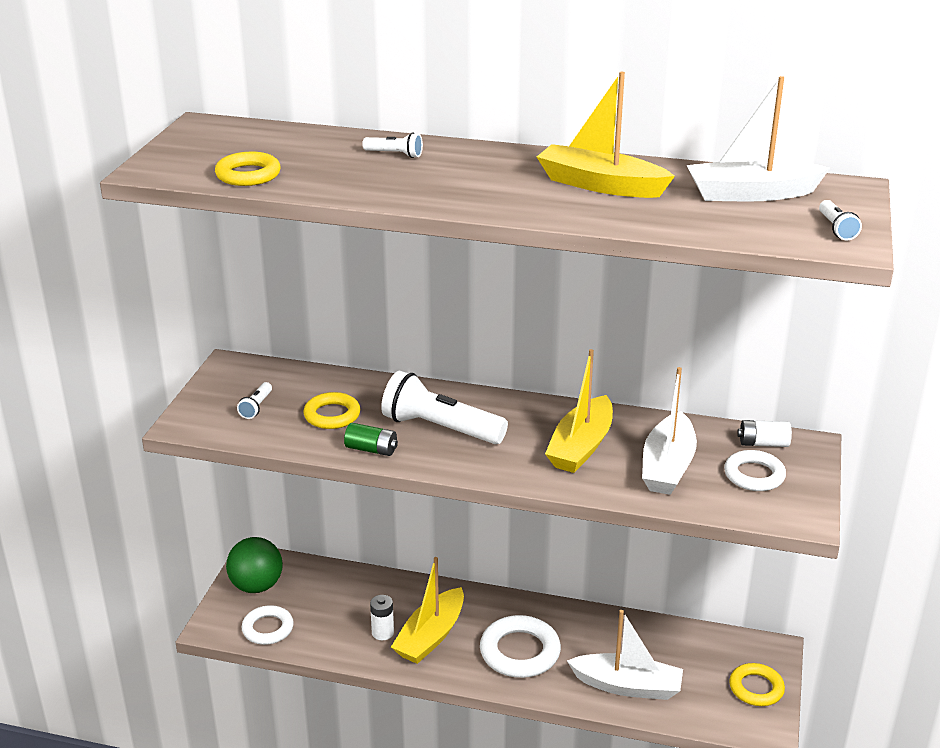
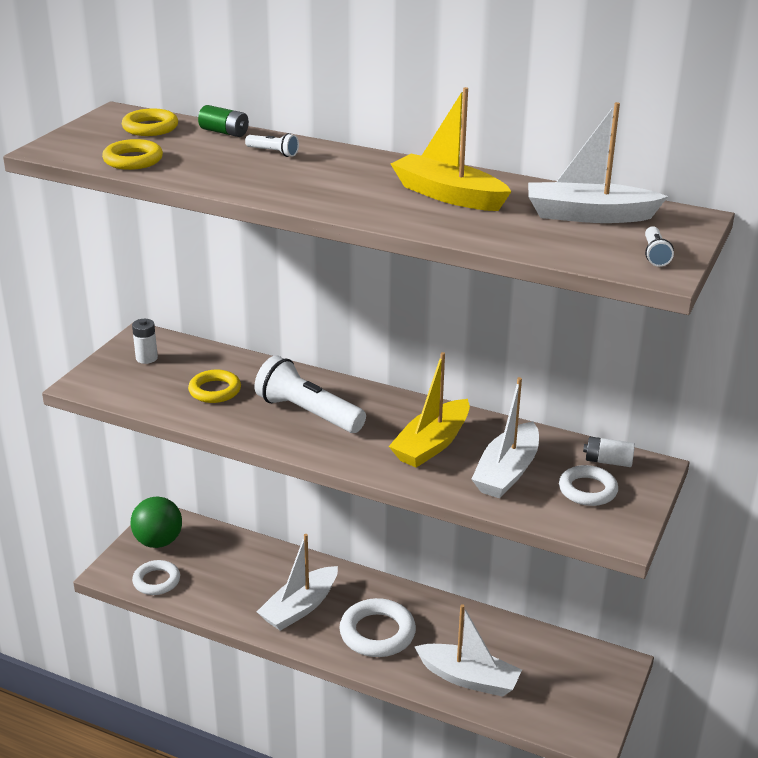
camera: 10 degrees right, 0 degrees up
white flashlight [237,382,272,419] -> none
green battery [344,423,398,456] -> green battery moved to [198,105,249,137]
white battery [370,595,394,640] -> white battery moved to [132,319,158,364]
yellow boat [391,557,464,664] -> white boat [257,534,338,631]
yellow ring [729,663,785,706] -> yellow ring moved to [122,109,178,136]

